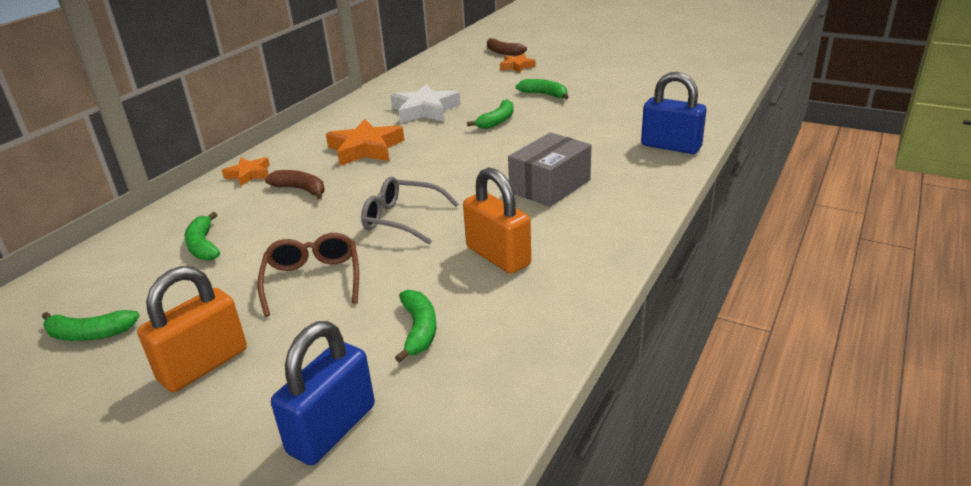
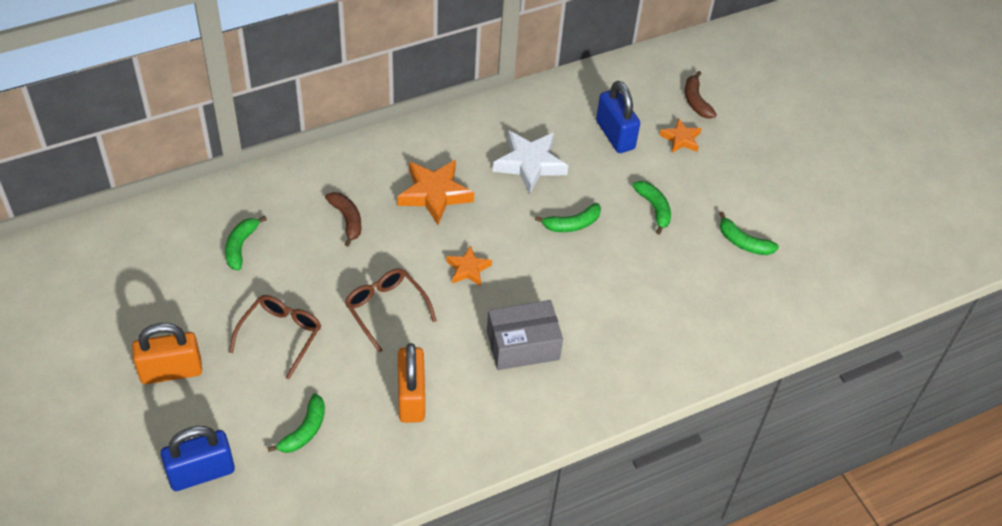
camera: 30 degrees right, 20 degrees up
green banana [42,310,140,341] -> green banana moved to [719,212,779,255]
orange star [222,157,270,186] -> orange star moved to [446,245,492,286]
grey glasses [361,176,459,245] -> brown glasses [345,268,437,353]
blue padlock [641,72,706,154] -> blue padlock moved to [596,81,640,153]

